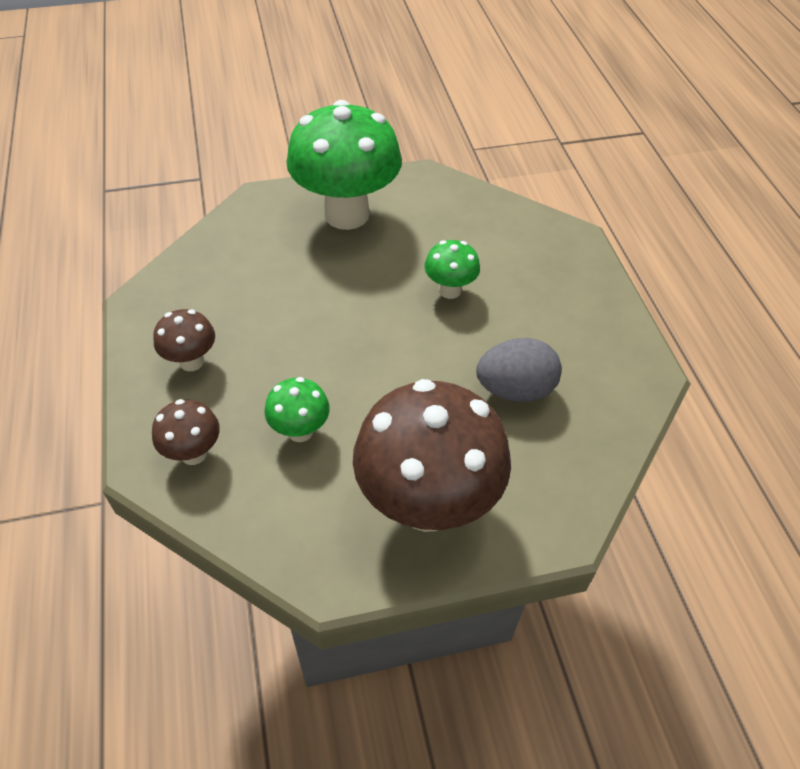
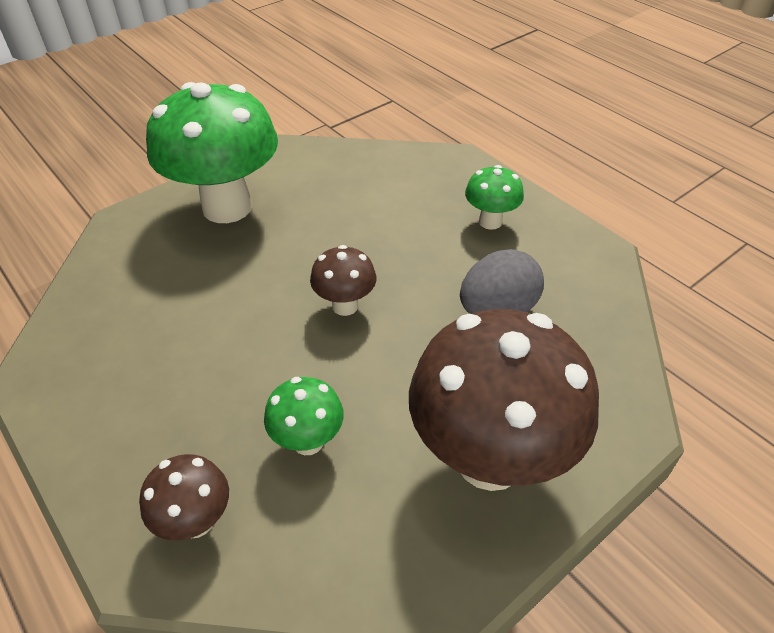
camera: 25 degrees left, 5 degrees down
brown mushroom [153,309,215,371] -> brown mushroom moved to [310,245,376,316]
green mushroom [424,240,480,299] -> green mushroom moved to [465,165,524,230]

